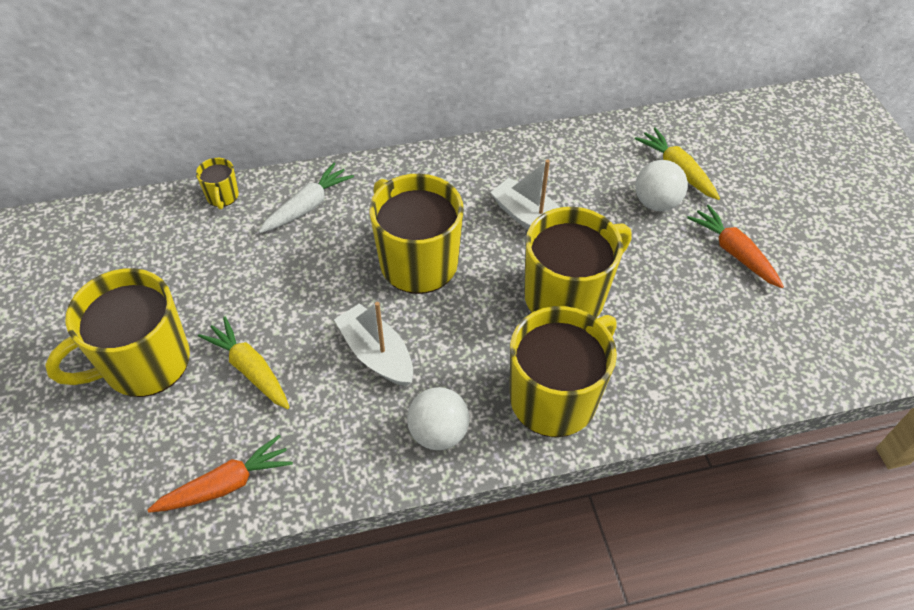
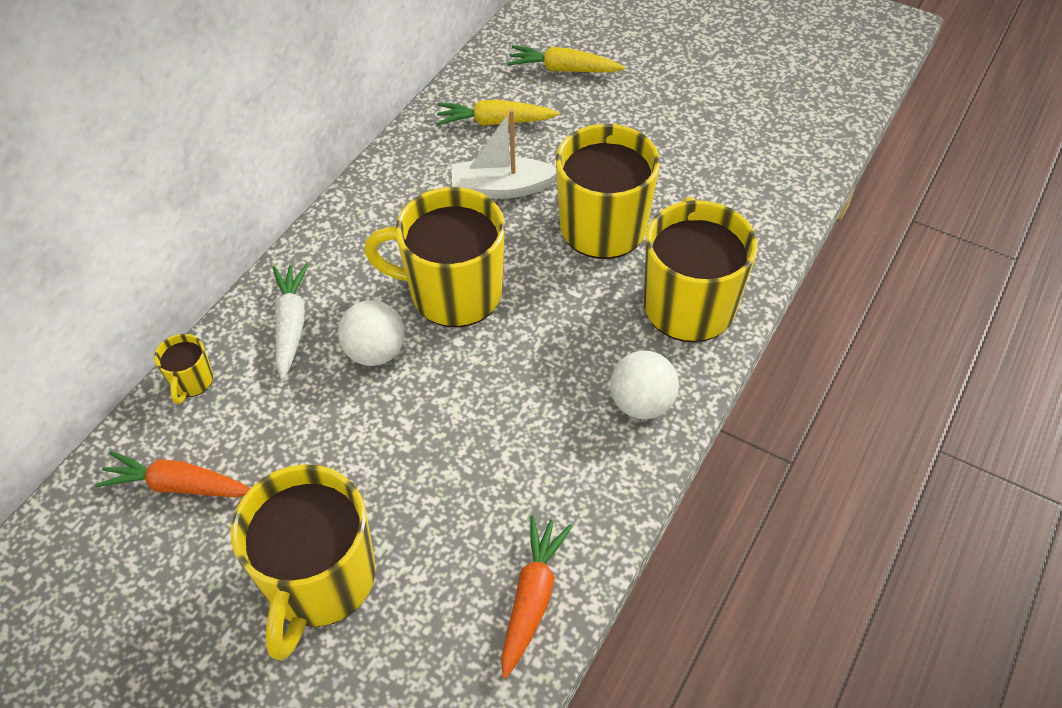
camera: 45 degrees left, 0 degrees up
yellow mug [196,158,239,210] -> yellow mug turned 60 degrees clockwise [154,334,213,404]
yellow carrot [198,317,290,409] -> yellow carrot moved to [436,100,559,126]
white boat [334,302,413,386] -> none
white ball [636,160,688,211] -> white ball moved to [338,300,405,366]
orange carrot [687,204,784,288] -> orange carrot moved to [95,451,250,497]

